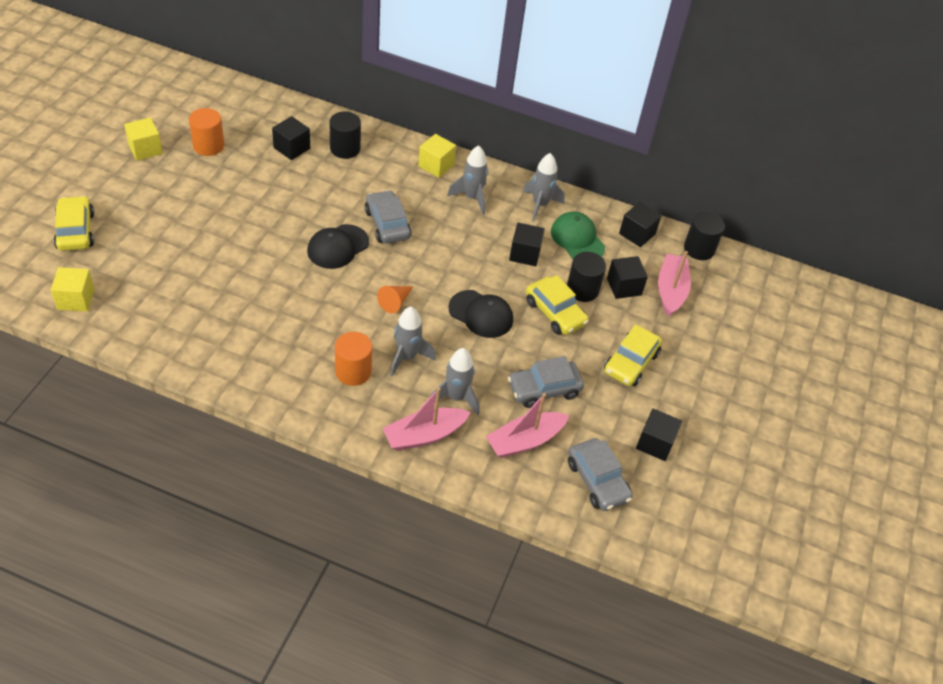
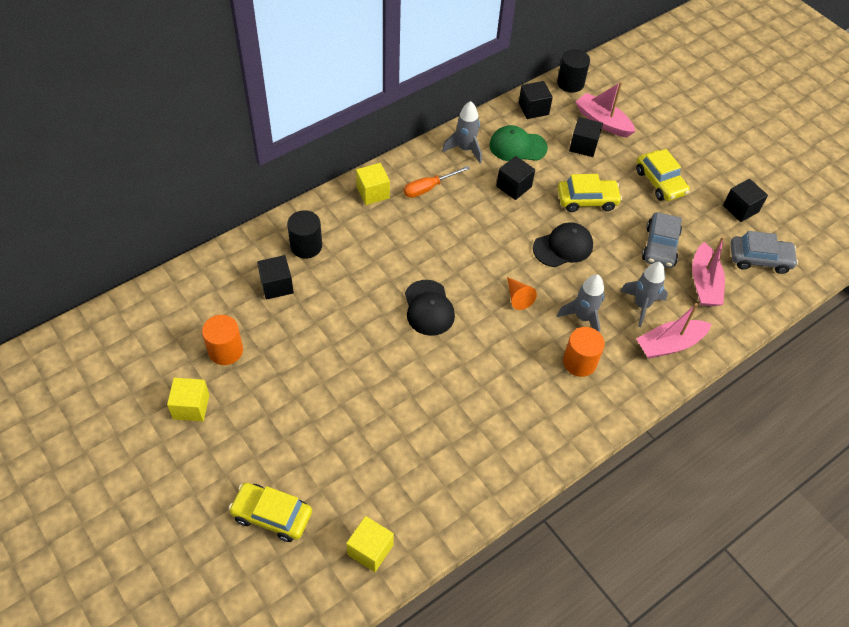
camera: 55 degrees left, 5 degrees up
grey car [365,190,411,244] -> none
pink boat [383,387,471,451] -> pink boat turned 60 degrees clockwise [636,303,711,359]
grey rocket [447,145,488,215] -> orange screwdriver [404,166,470,198]
black cylinder [567,252,606,302] -> none

